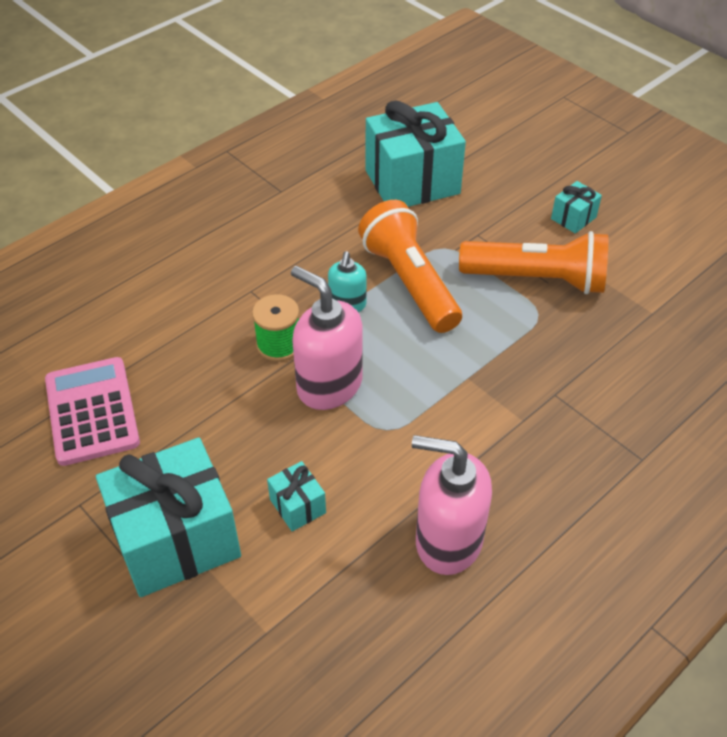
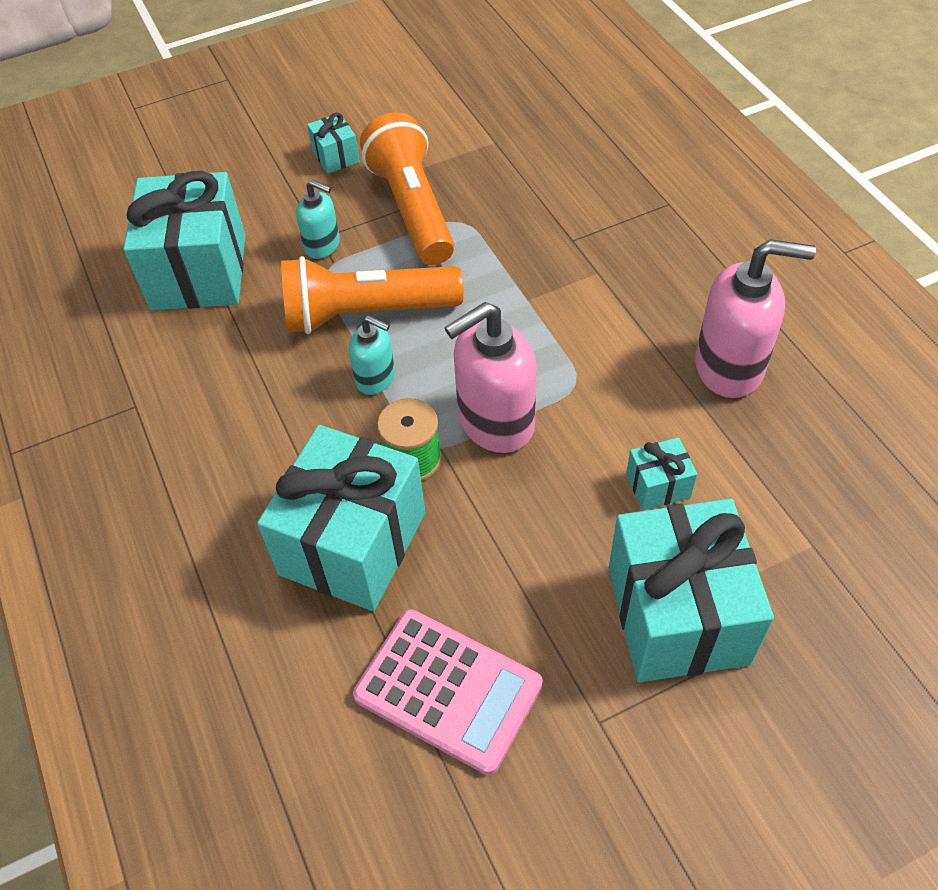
camera: 70 degrees left, 5 degrees up
pink calculator [45,357,140,466] -> pink calculator turned 150 degrees counterclockwise [353,609,543,775]
pink soap dispenser [412,435,492,575] -> pink soap dispenser turned 120 degrees counterclockwise [695,239,816,398]
orange flashlight [459,231,608,294] -> orange flashlight turned 45 degrees counterclockwise [360,112,454,265]
none -> turquoise gift [257,425,425,611]
none -> turquoise soap dispenser [296,180,340,259]

